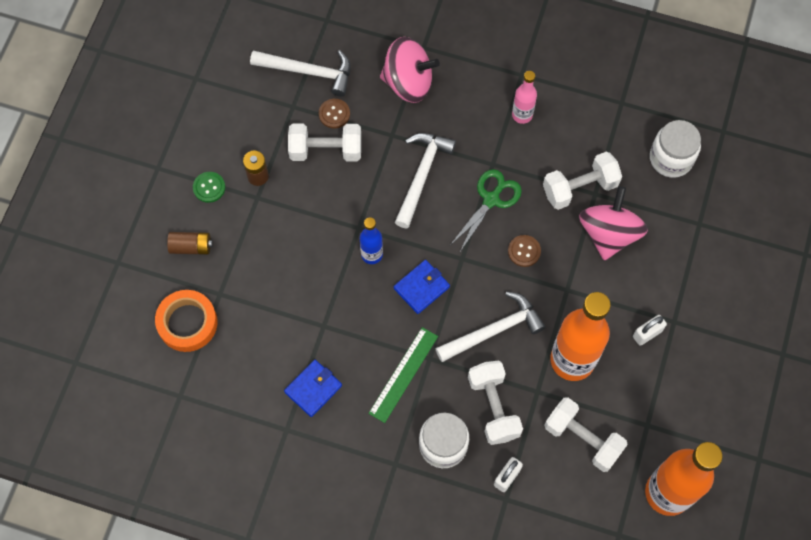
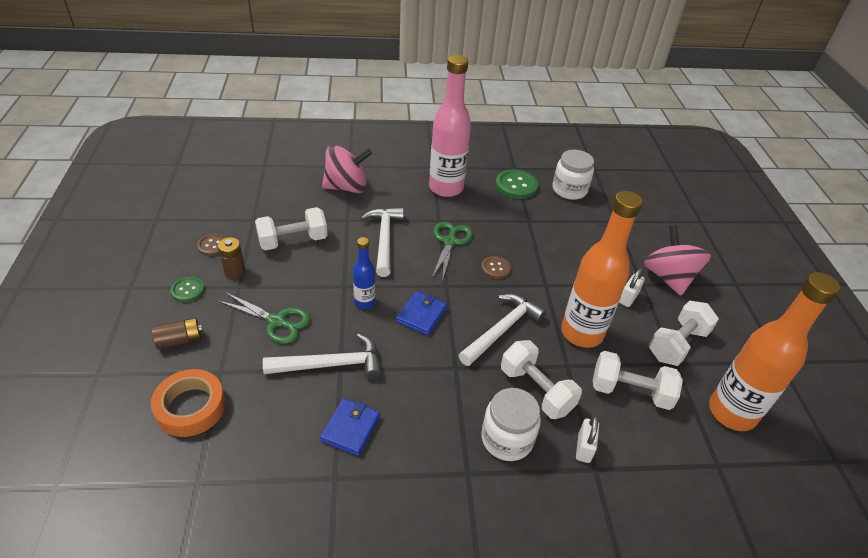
camera: 25 degrees left, 25 degrees down
white hammer [250,50,351,96] -> white hammer moved to [263,334,381,379]
brown button [319,99,350,128] -> brown button moved to [197,233,226,256]
green ruler [368,327,438,423] -> none
pink bottle [512,71,537,124] -> pink bottle [429,55,471,197], size x2.02
white dumbbell [543,151,622,210] -> white dumbbell moved to [649,300,719,366]
pink spinning top [579,186,648,260] -> pink spinning top moved to [644,225,711,296]
none -> green scissors [218,292,310,344]
none -> green button [495,169,538,199]

